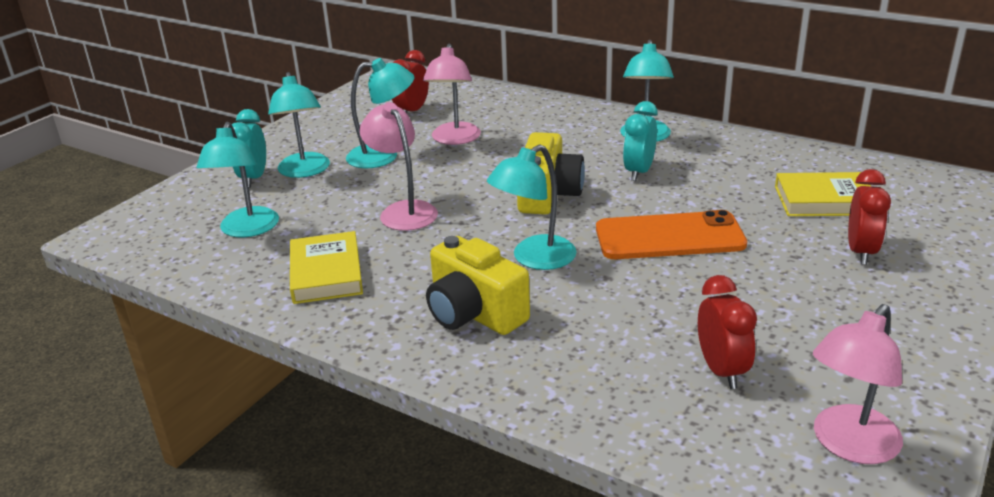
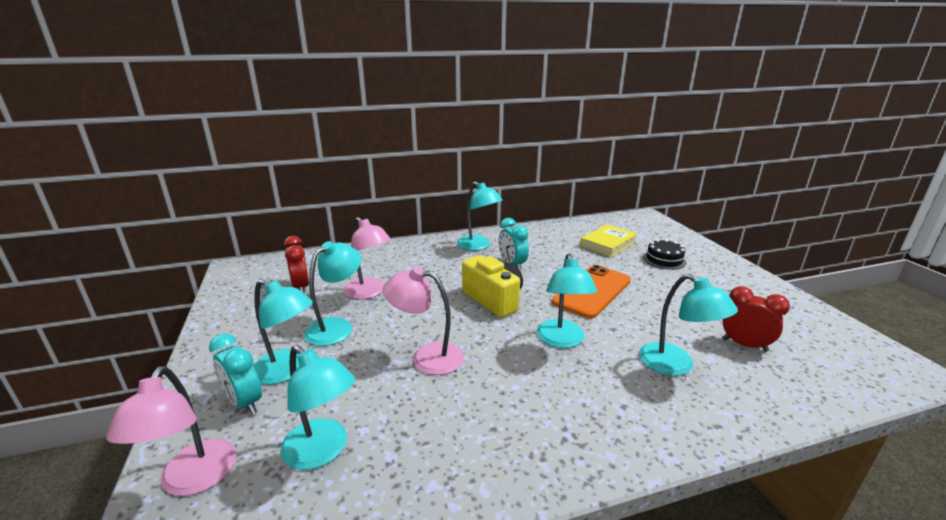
camera: 50 degrees left, 5 degrees down
yellow book [290,231,363,304] -> none
yellow camera [426,236,530,335] -> none
pink lamp [813,304,903,464] -> pink lamp moved to [106,366,237,496]
red clock [848,169,891,265] -> black cake [643,239,686,270]
none -> turquoise lamp [639,274,738,376]

